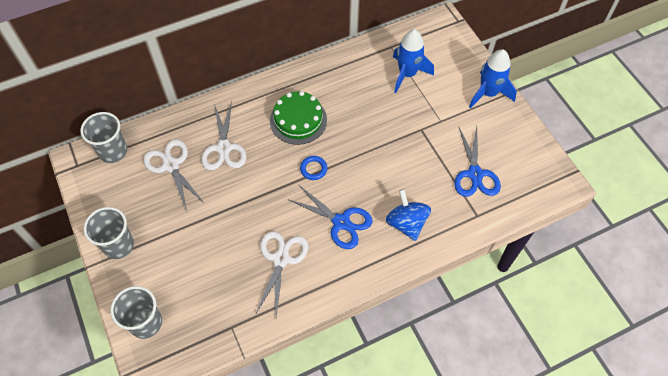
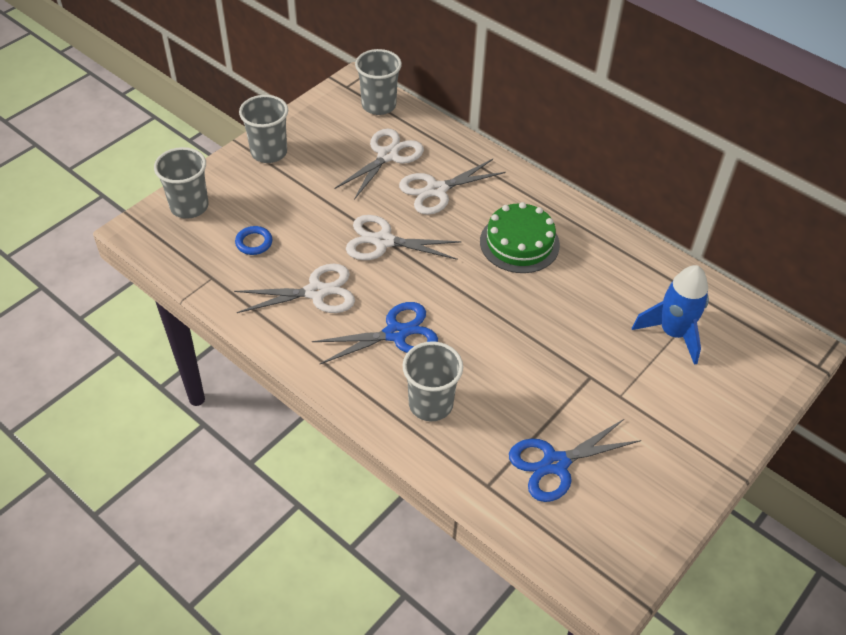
camera: 65 degrees right, 10 degrees down
blue scissors [287,185,373,249] -> blue scissors turned 120 degrees counterclockwise [312,302,438,365]
blue ring [300,156,328,180] -> blue ring moved to [235,226,272,255]
blue spinning top [386,189,431,241] -> grey cup [403,341,463,421]
blue rocket [469,49,517,109] -> none
none -> white scissors [346,215,462,260]

